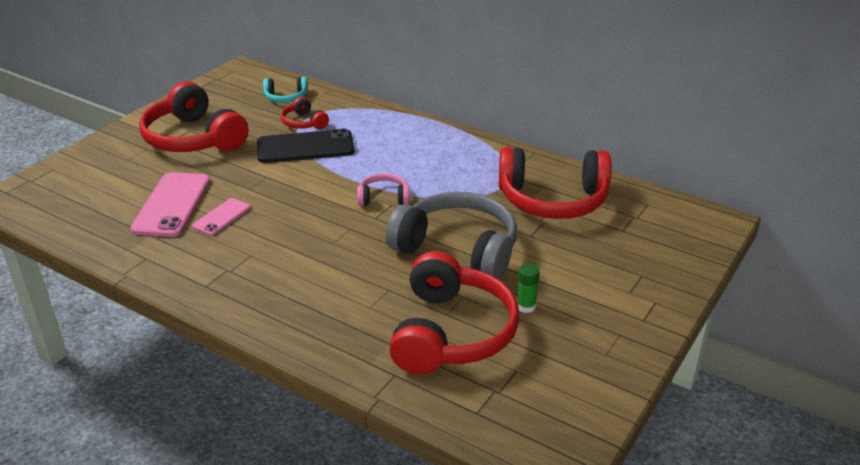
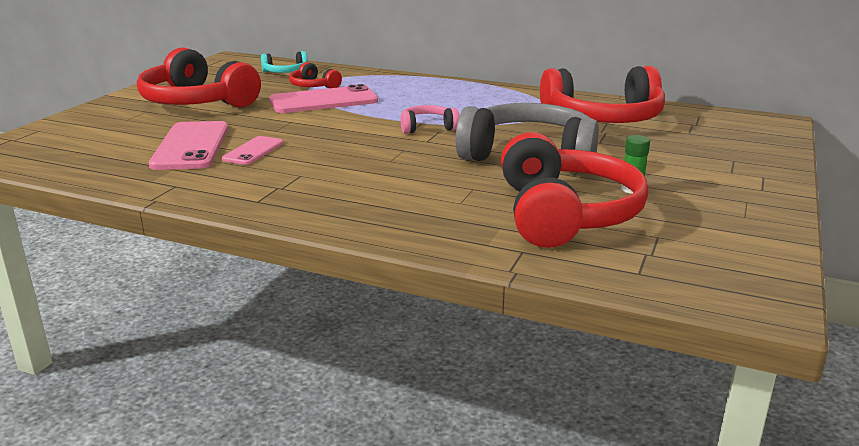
camera: 10 degrees left, 10 degrees down
black phone [257,129,355,163] -> pink phone [269,84,378,113]

